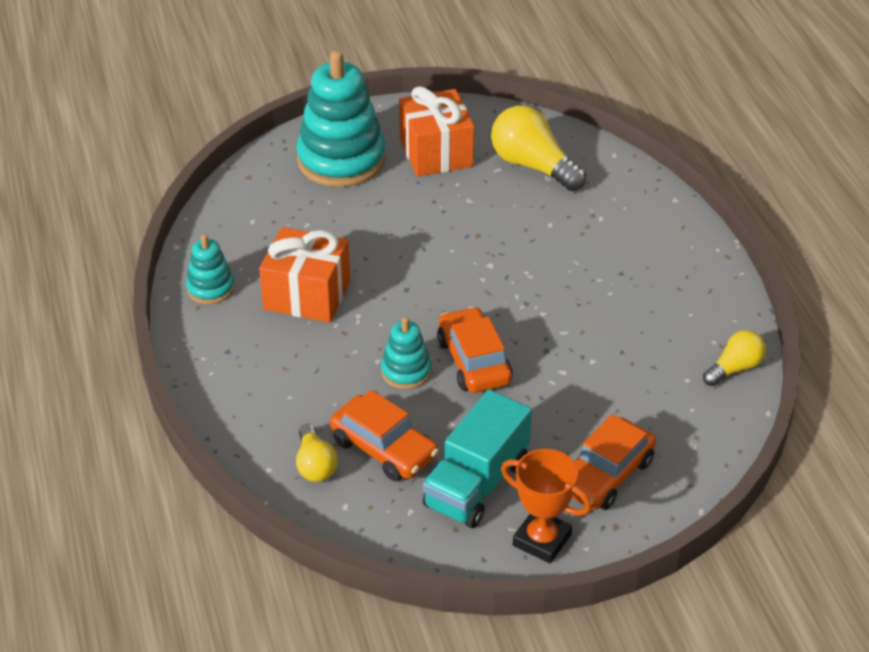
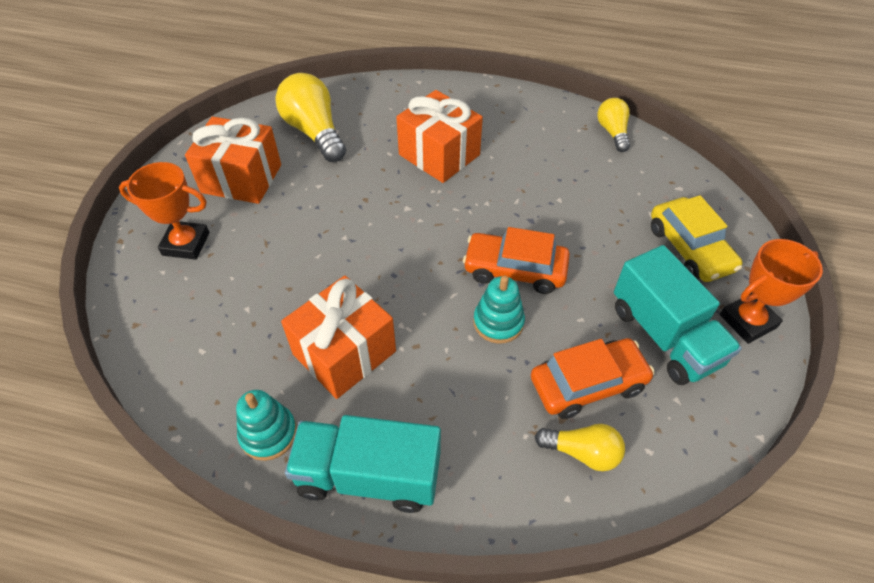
camera: 60 degrees left, 10 degrees up
turquoise stacking toy [296,50,386,187] -> orange trophy [119,162,209,260]
yellow light bulb [491,106,586,191] -> yellow light bulb turned 75 degrees clockwise [276,73,346,162]
orange car [572,414,656,510] -> yellow car [651,195,743,282]
none -> turquoise truck [285,415,441,513]
none -> orange gift [396,90,483,183]

